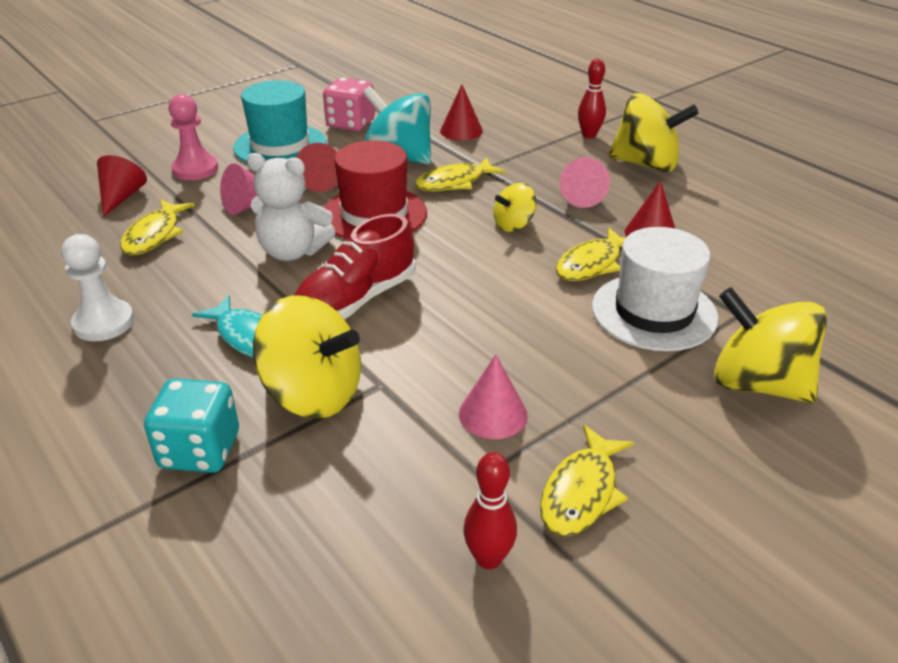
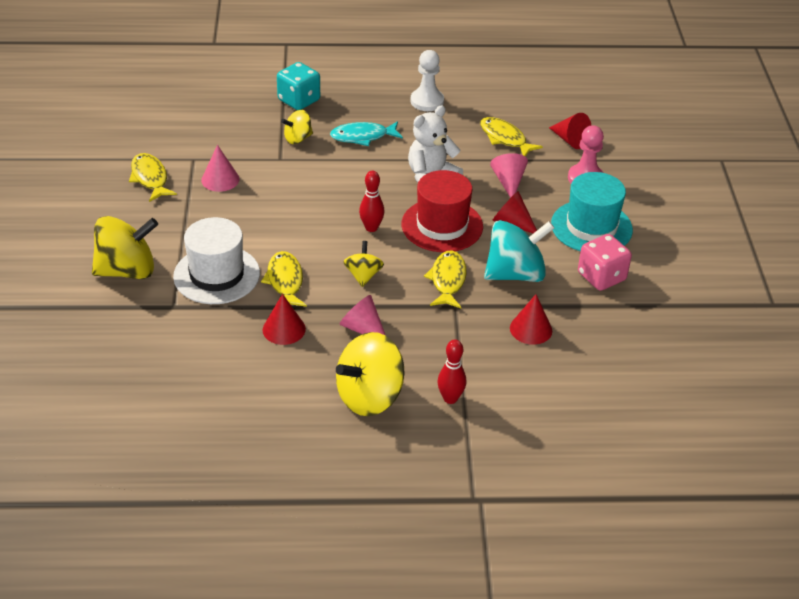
camera: 125 degrees right, 5 degrees up
yellow spinning top [253,295,361,419] -> yellow spinning top [281,110,313,144], size x0.54
red shoe [294,214,416,319] -> none
red bowling pin [463,452,517,569] -> red bowling pin moved to [359,170,384,232]

